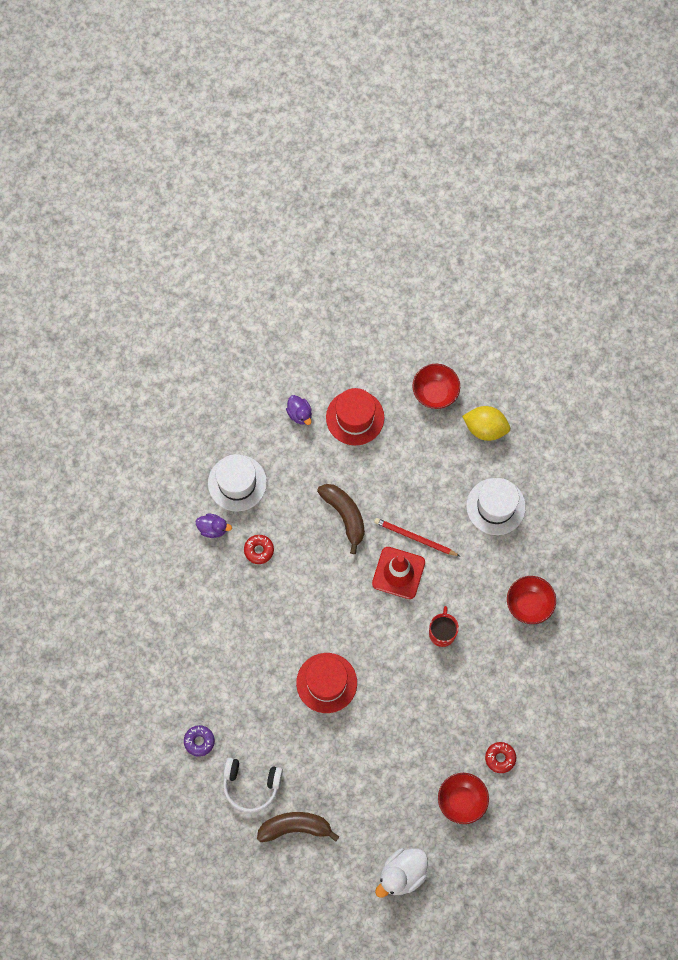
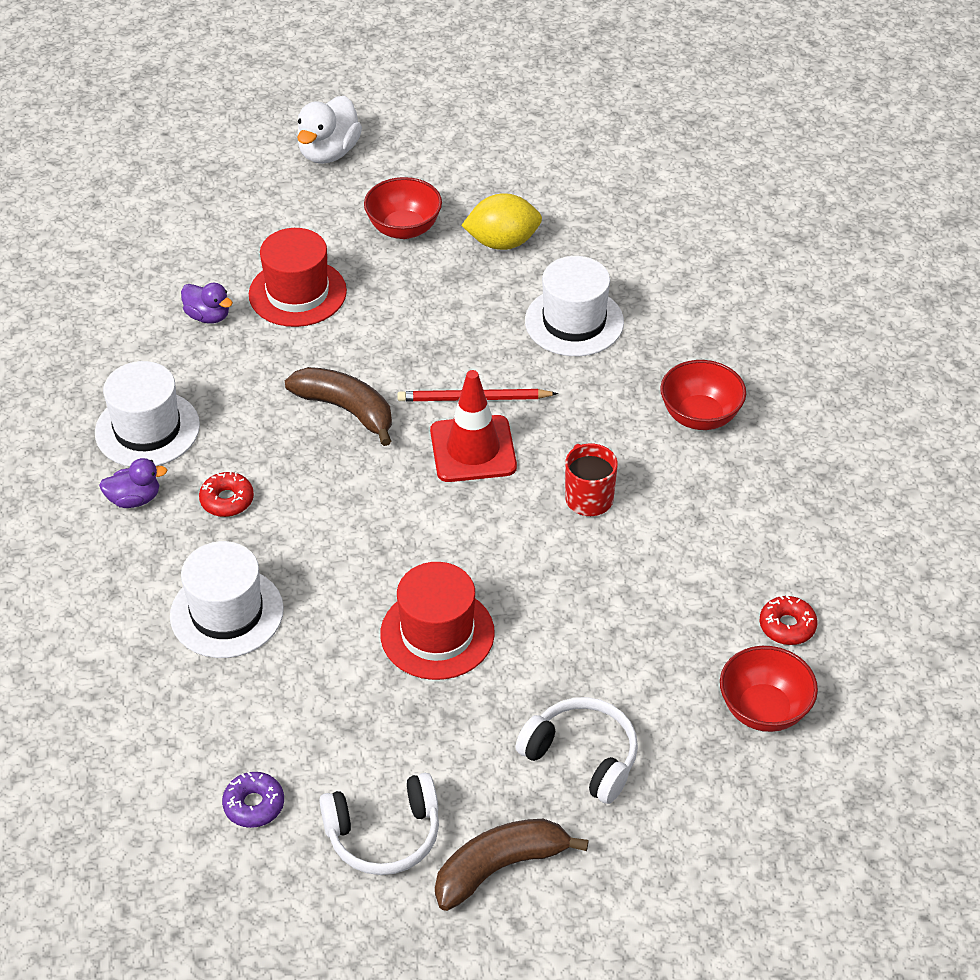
camera: 25 degrees left, 25 degrees down
white duck [375,848,428,898] -> white duck moved to [297,96,362,164]
none -> white hat [170,541,284,658]
none -> white headphones [516,697,638,804]

